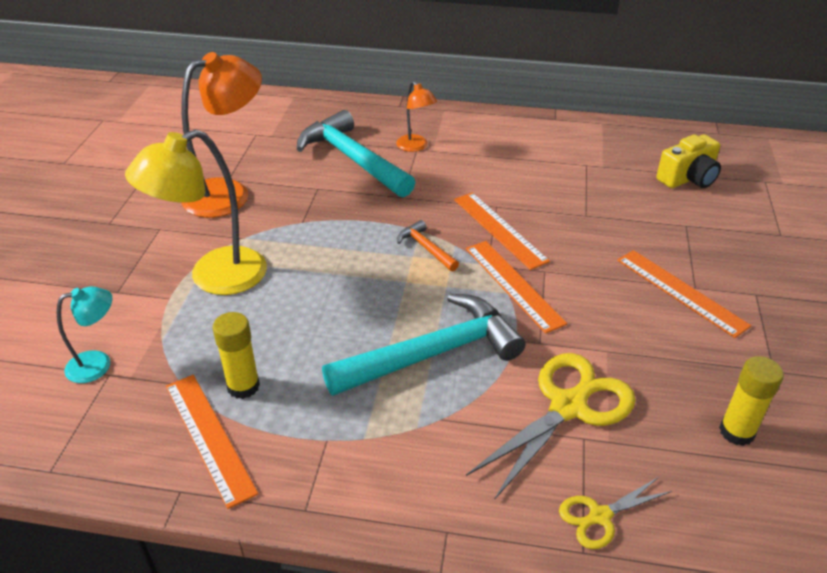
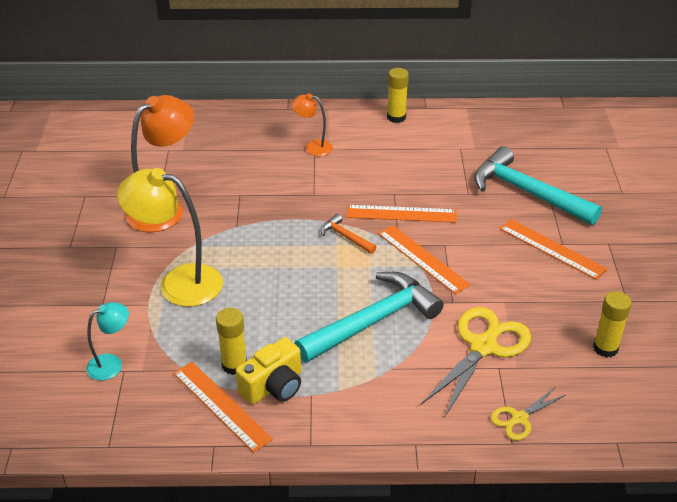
camera: 10 degrees left, 0 degrees up
yellow lamp [125,129,267,295] -> yellow lamp turned 60 degrees clockwise [117,168,223,307]
turquoise hammer [297,110,415,197] -> turquoise hammer moved to [474,146,602,225]
orange lamp [396,81,437,152] -> orange lamp turned 150 degrees clockwise [291,93,333,156]
orange ruler [454,192,550,270] -> orange ruler turned 45 degrees counterclockwise [346,205,457,223]
yellow camera [656,134,721,188] -> yellow camera moved to [236,337,301,404]
none -> yellow glue stick [387,68,409,123]

